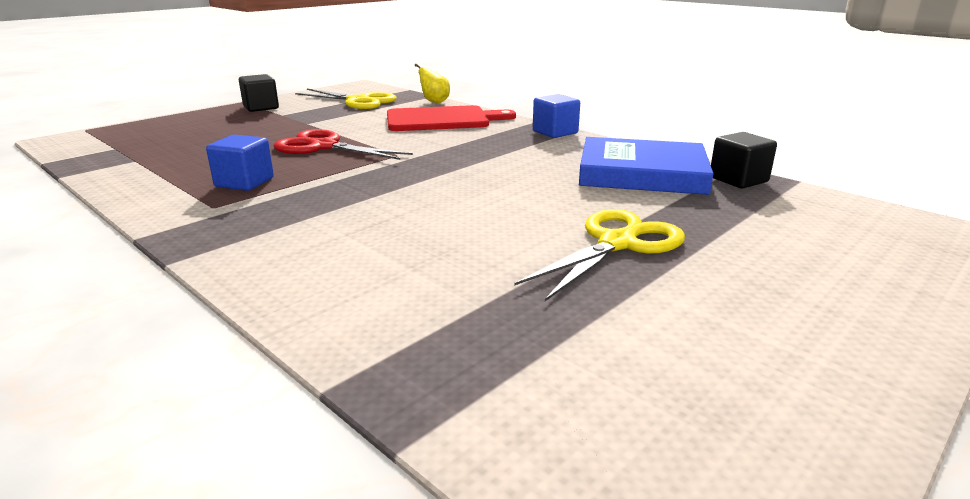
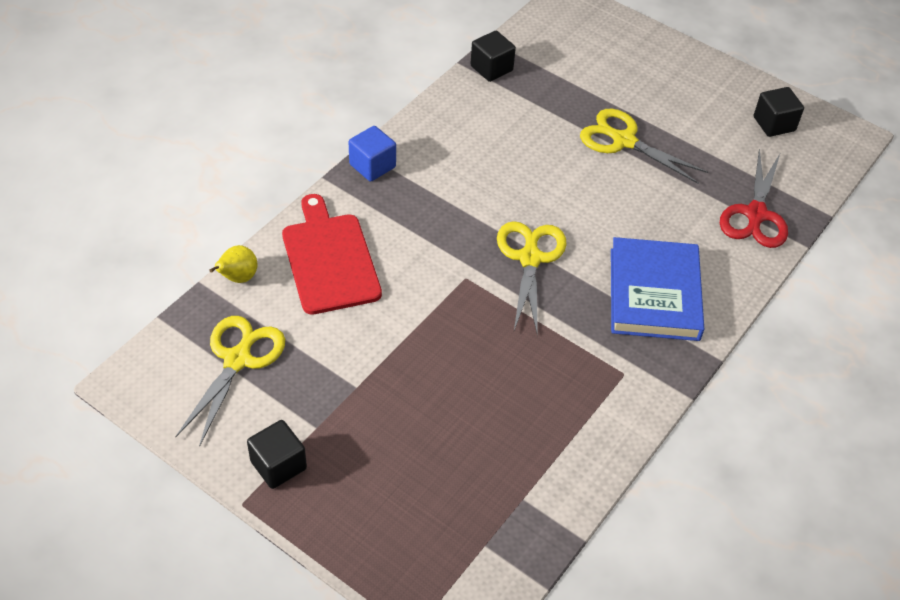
camera: 100 degrees left, 25 degrees up
blue cube [206,135,274,191] -> none
red scissors [273,129,413,160] -> red scissors moved to [720,148,788,248]
blue book [579,137,714,195] -> blue book moved to [611,237,704,341]
none -> yellow scissors [497,221,566,336]
none -> black cube [754,87,804,137]

